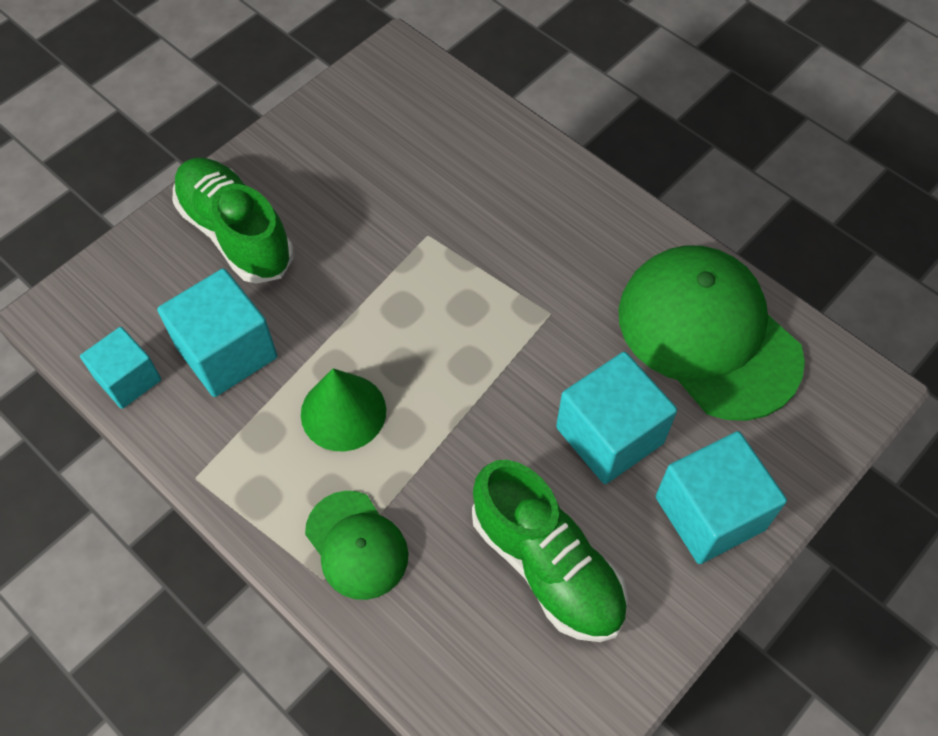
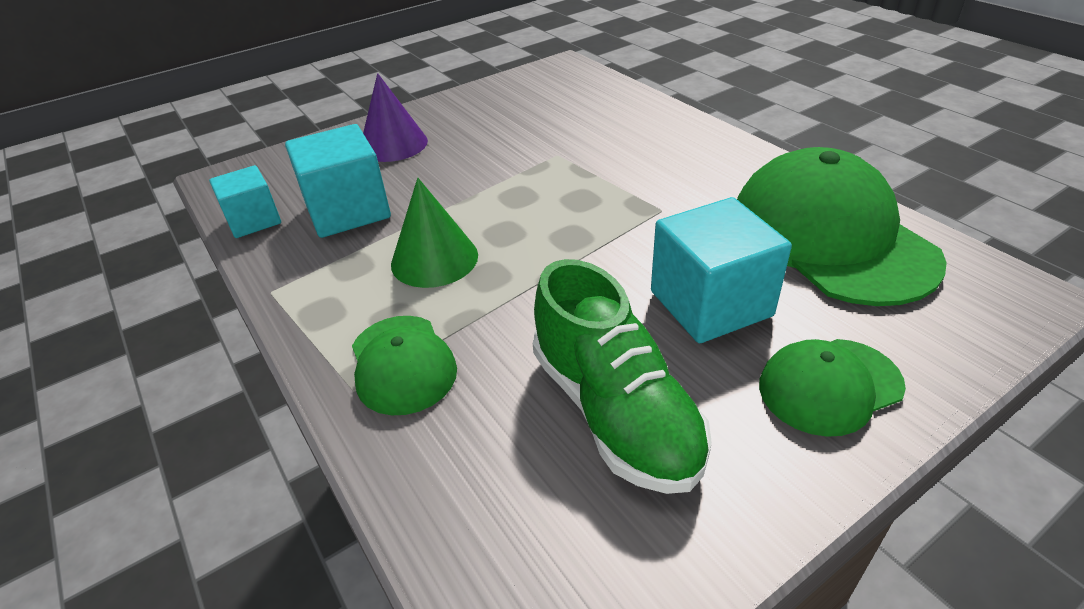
camera: 15 degrees right, 20 degrees down
green shoe [173,158,293,284] -> purple cone [363,73,428,162]
turquoise cube [656,431,787,564] -> green cap [759,339,906,437]

